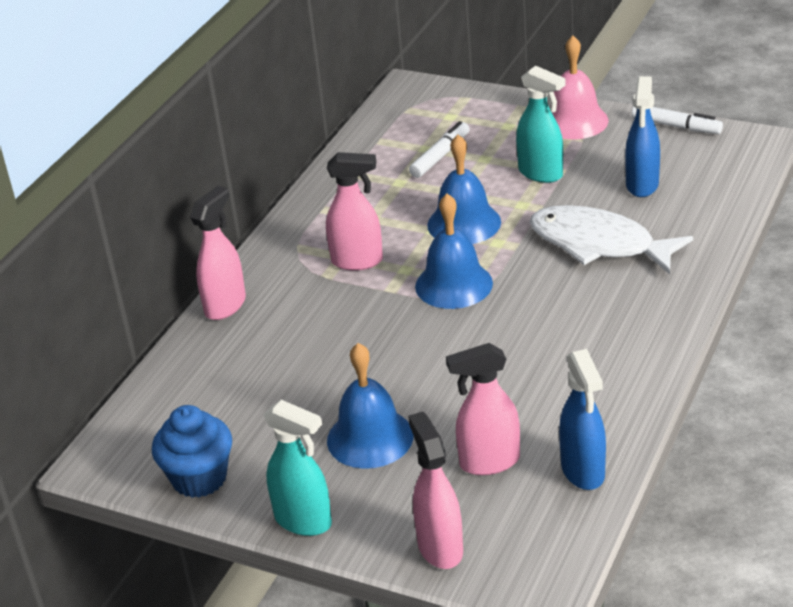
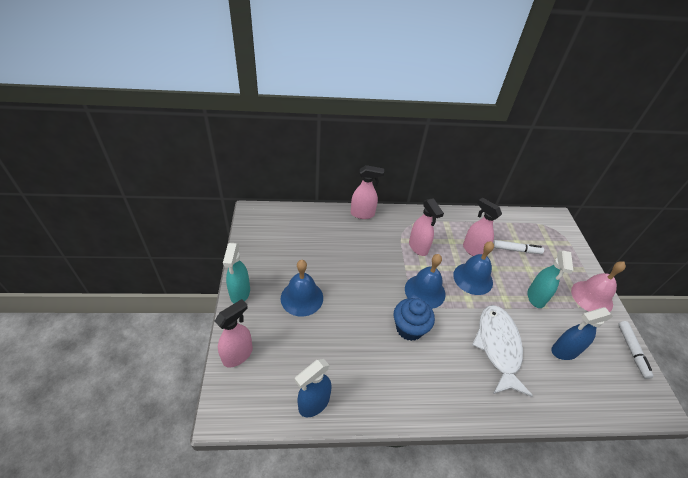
camera: 55 degrees right, 10 degrees up
blue cupcake [152,405,232,498] -> blue cupcake moved to [394,298,435,341]
pink spray bottle [446,343,520,475] -> pink spray bottle moved to [463,198,502,256]

